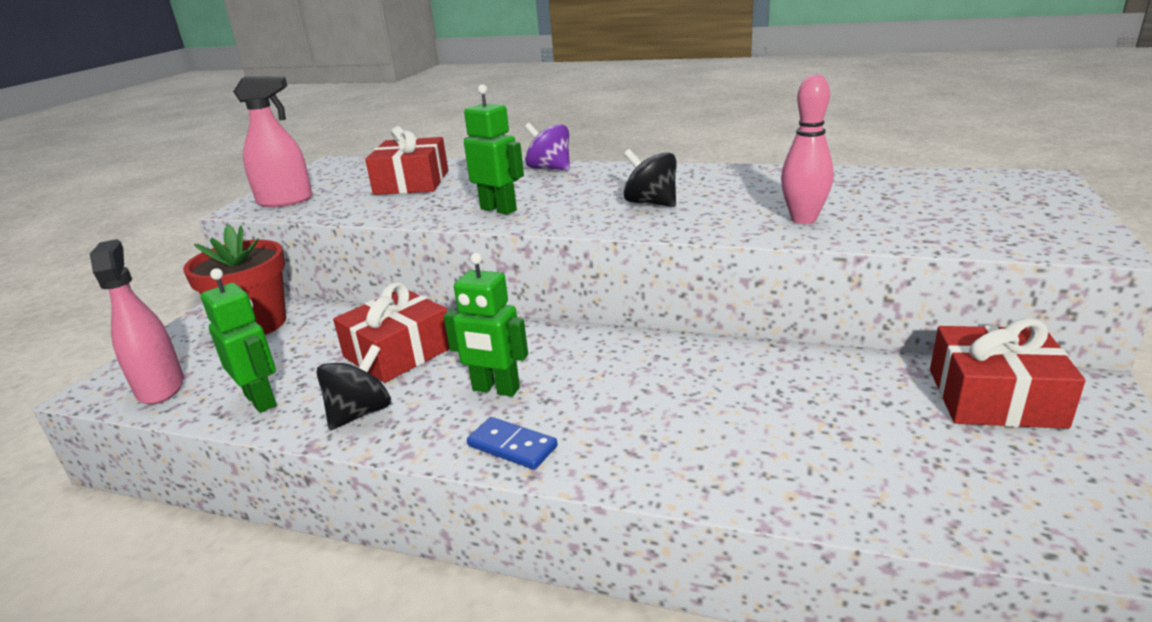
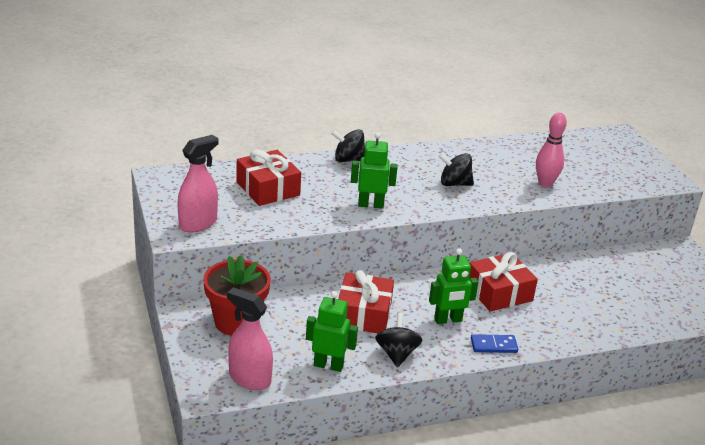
camera: 40 degrees left, 5 degrees up
purple spinning top [525,123,570,171] -> black spinning top [331,129,365,162]
red gift [930,318,1085,429] -> red gift moved to [469,252,538,312]

